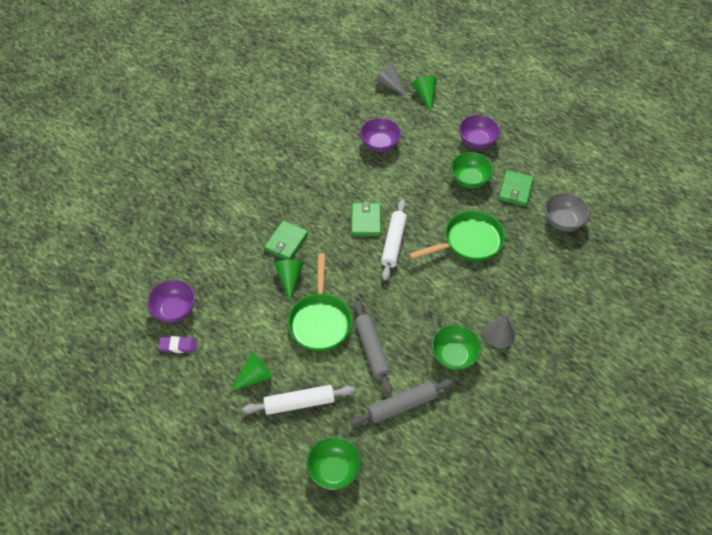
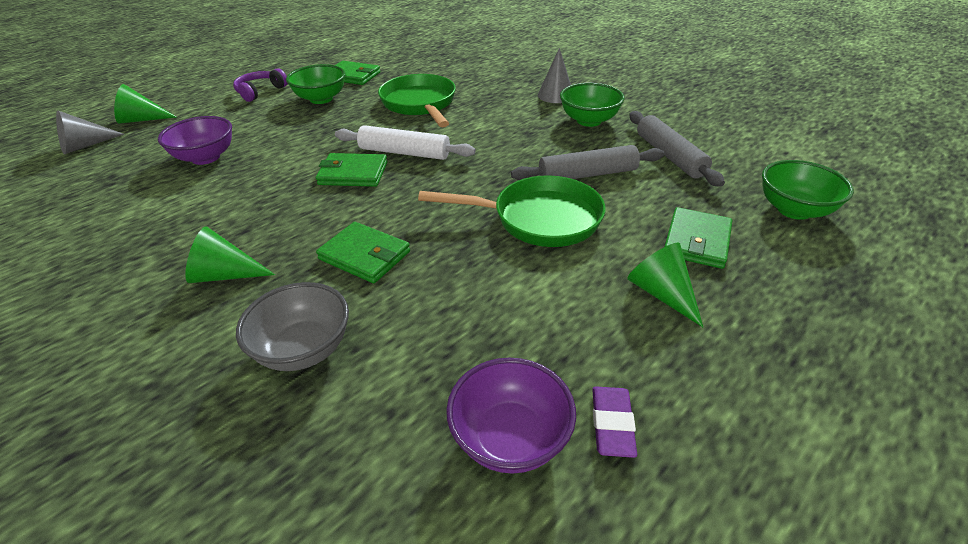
camera: 85 degrees left, 15 degrees down
white rolling pin [243,385,355,415] -> green wallet [664,207,732,269]
green cone [274,260,304,300] -> green cone moved to [185,226,275,283]
purple bowl [459,115,500,149] -> purple headphones [233,68,288,102]
grey bowl [545,193,590,232] -> grey bowl moved to [236,282,349,371]

